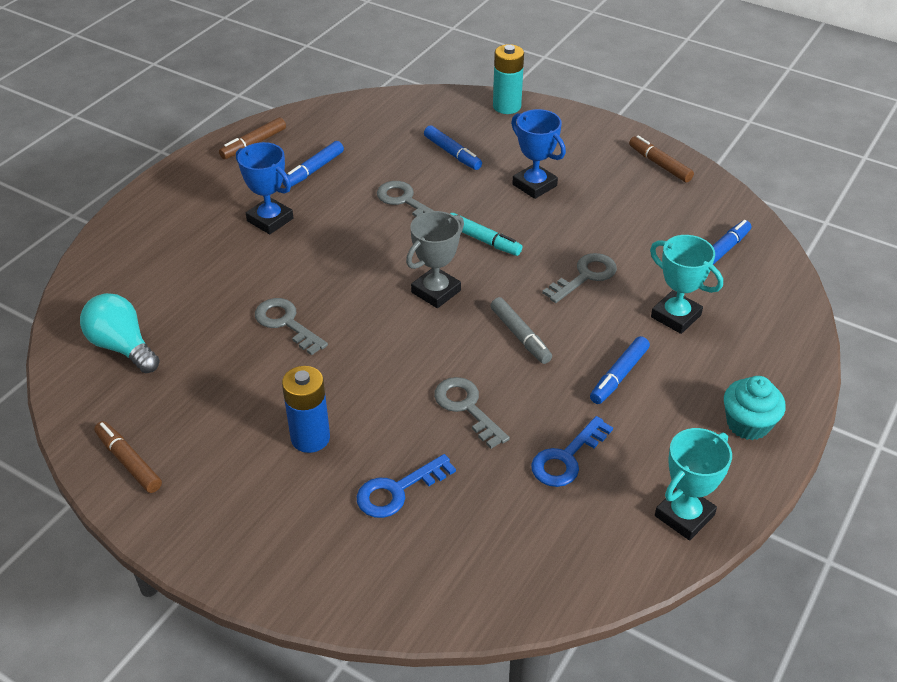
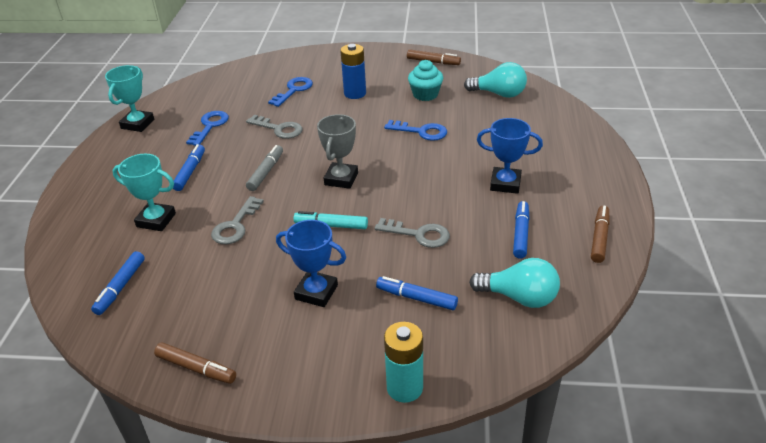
camera: 155 degrees right, 5 degrees down
grey key [255,298,328,355] -> blue key [384,120,447,141]
grey marker [490,297,552,364] -> grey marker turned 75 degrees clockwise [246,145,283,191]
turquoise cupcake [724,376,786,440] -> turquoise cupcake moved to [408,60,443,101]
none -> turquoise light bulb [469,258,560,308]

